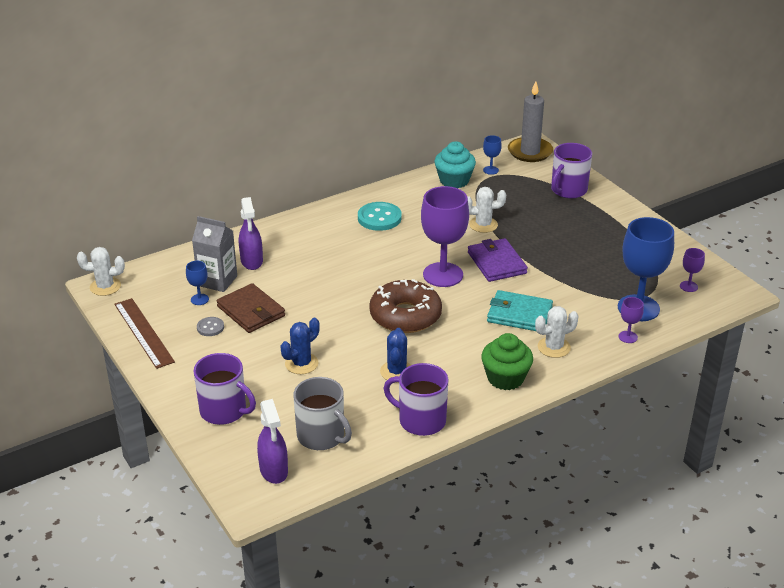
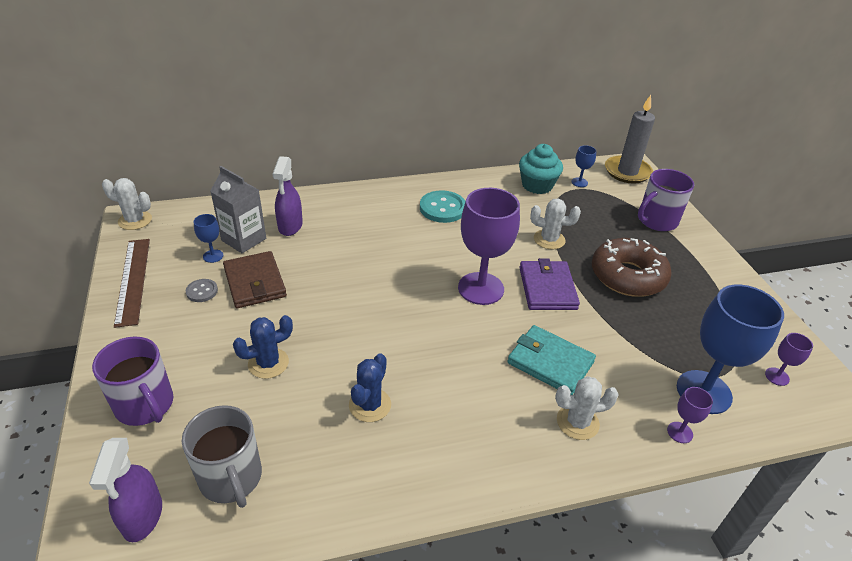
camera: 15 degrees right, 5 degrees up
brown donut [369,279,442,333] -> brown donut moved to [592,238,672,297]
purple mug [383,363,449,436] -> none
green cupcake [481,333,533,390] -> none

